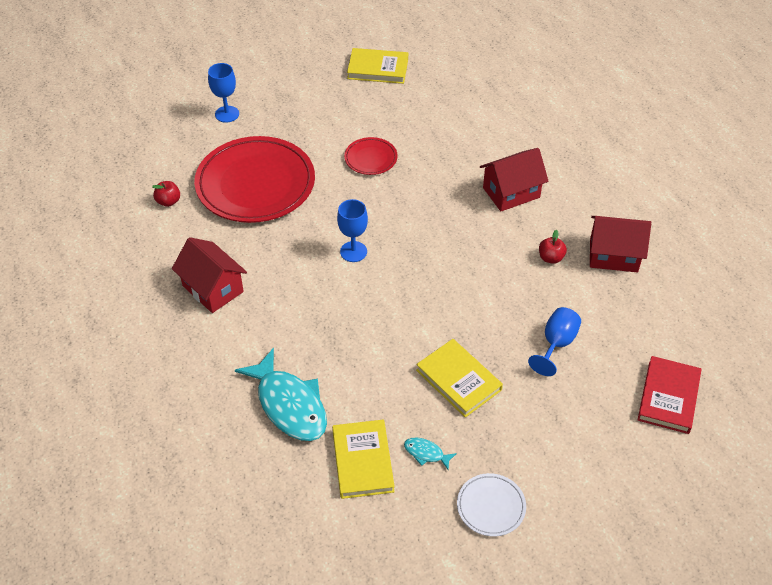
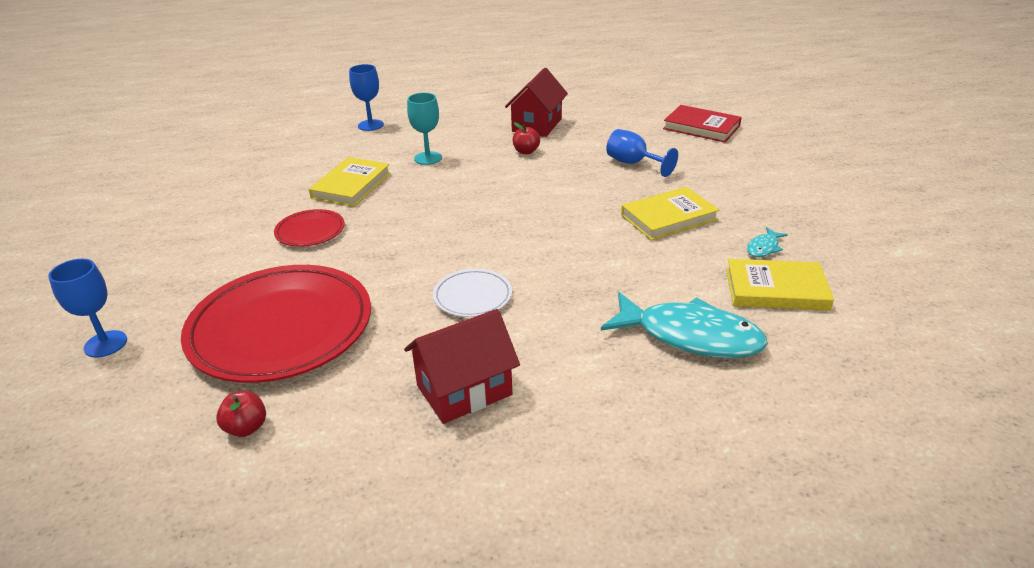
camera: 75 degrees left, 15 degrees down
turquoise fish [235,348,327,441] -> turquoise fish turned 45 degrees clockwise [601,292,768,358]
blue goblet [337,199,368,262] -> blue goblet moved to [349,64,384,131]
yellow book [347,48,408,84] -> yellow book moved to [309,157,391,207]
white plate [457,473,526,537] -> white plate moved to [433,269,512,317]
red house [480,148,548,211] -> turquoise goblet [407,93,442,165]

